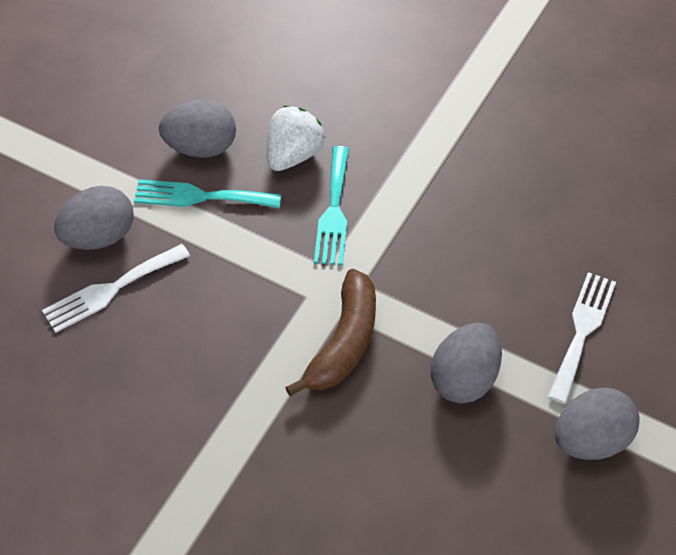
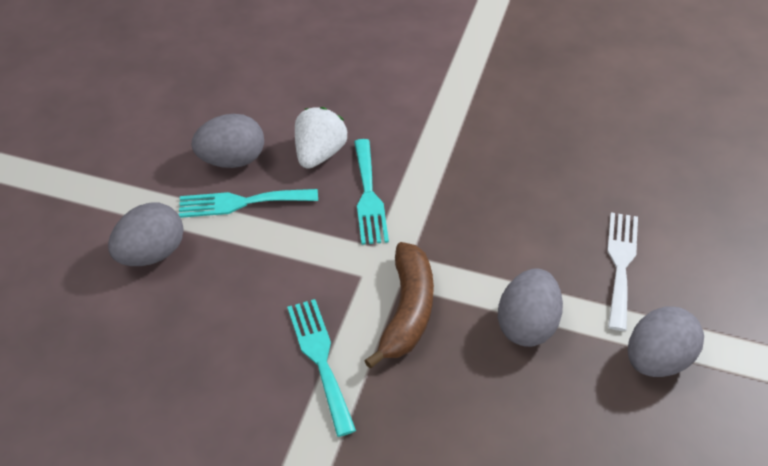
camera: 10 degrees left, 5 degrees down
white fork [42,244,190,333] -> none
none -> turquoise fork [287,299,356,437]

